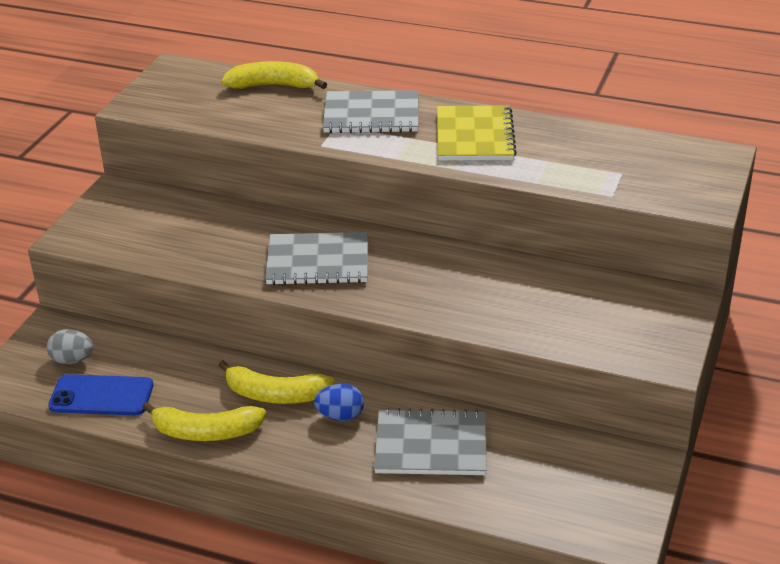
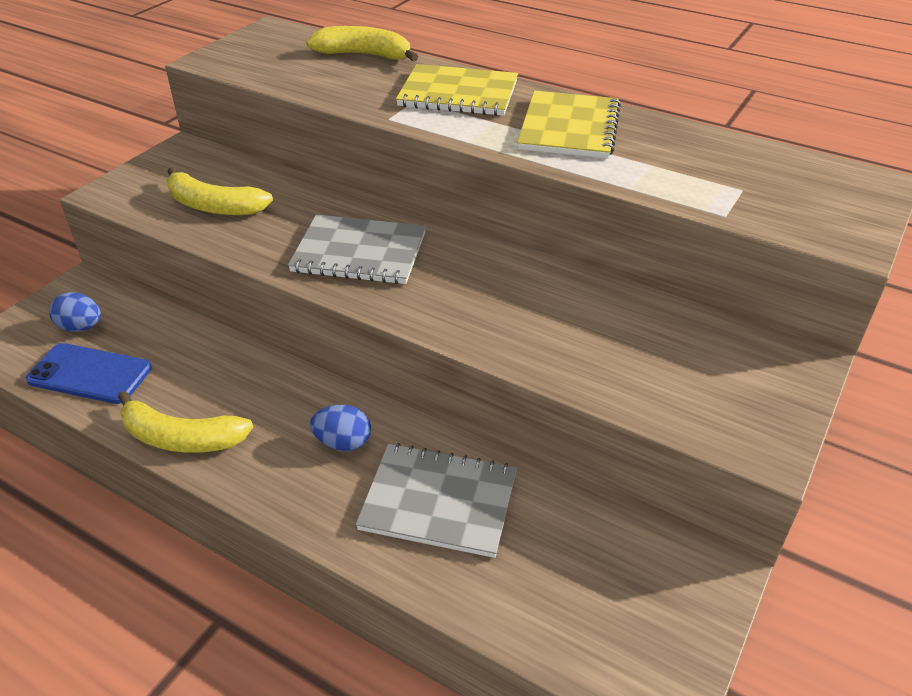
camera: 10 degrees right, 5 degrees up
grey egg [47,329,93,364] -> blue egg [49,292,101,332]
yellow banana [218,360,335,404] -> yellow banana moved to [167,167,273,215]
grey notebook [323,90,419,133] -> yellow notebook [396,64,518,116]

